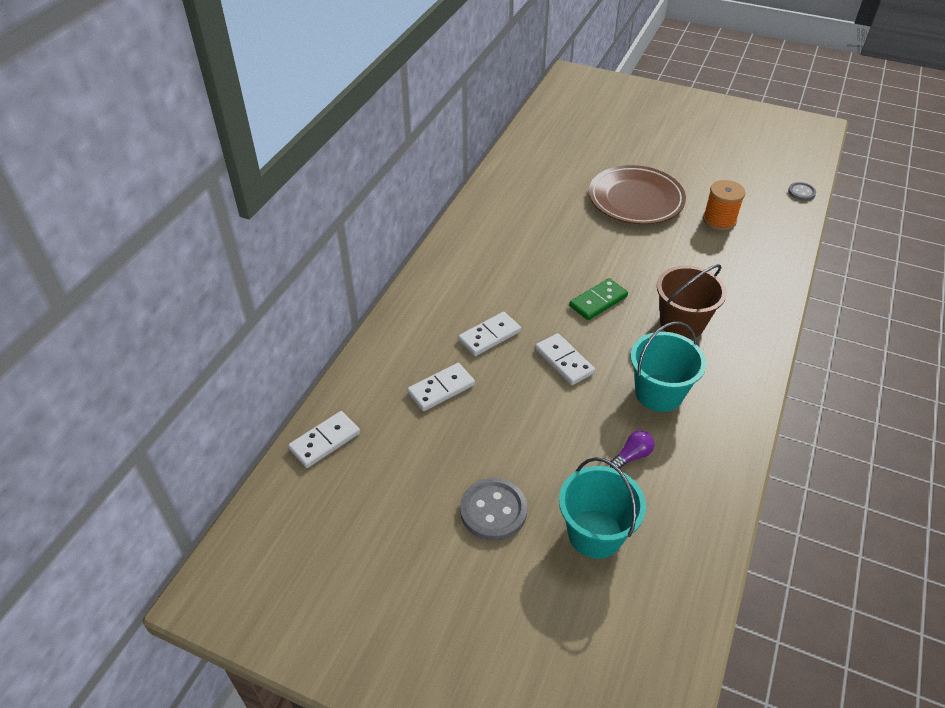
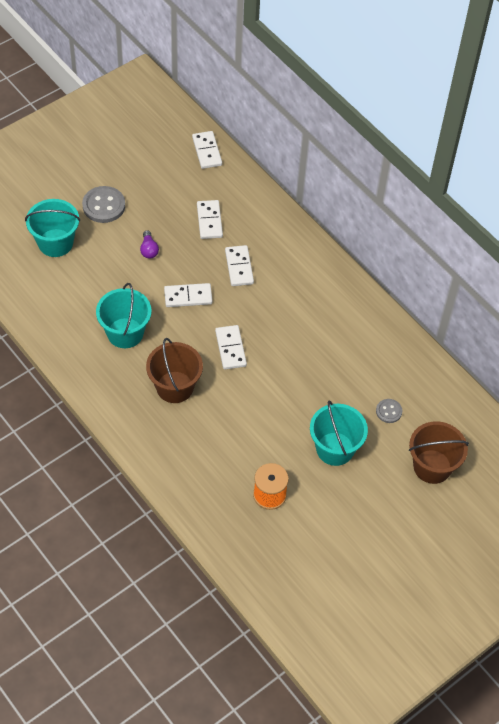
camera: 115 degrees right, 10 degrees up
green domino [569,278,628,320] -> white domino [215,325,247,369]
brown plate [589,165,686,225] -> turquoise bucket [310,400,368,466]
purple light bulb [610,430,654,469] -> purple light bulb moved to [140,230,159,259]
grey button [788,182,816,201] -> grey button moved to [376,399,402,423]
none -> brown bucket [409,421,469,484]

